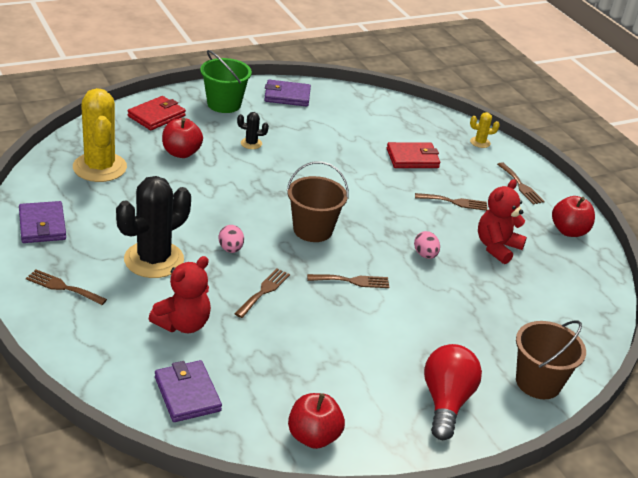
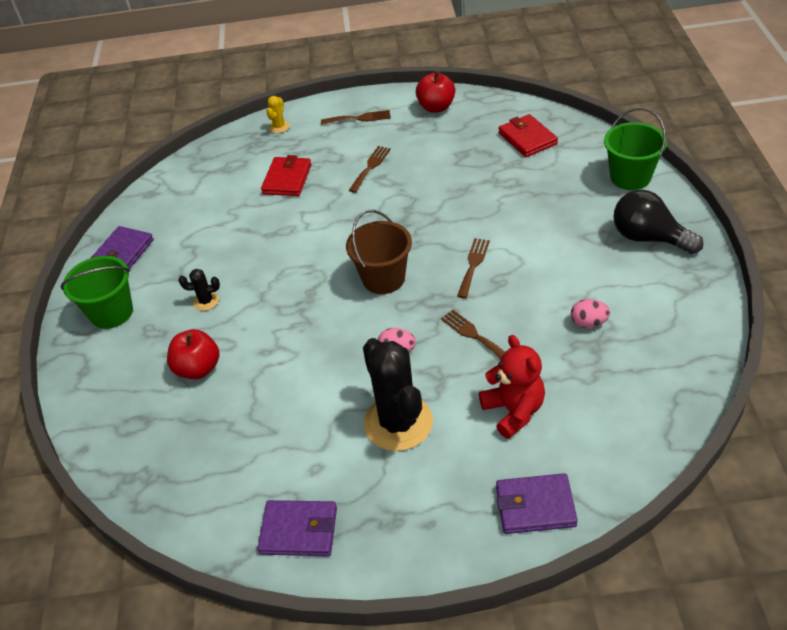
camera: 60 degrees left, 10 degrees up
brown fork [26,269,107,305] -> none
yellow cactus [73,88,127,182] -> none
red wallet [128,96,186,130] -> red wallet moved to [498,114,558,157]
purple wallet [155,360,222,422] -> purple wallet moved to [496,473,578,534]
black cactus [237,112,269,149] -> black cactus turned 60 degrees clockwise [178,269,220,311]
red apple [288,393,345,449] -> none
pink egg [414,231,440,259] -> pink egg moved to [571,299,610,328]
red light bulb [424,344,482,440] -> black light bulb [614,190,703,254]
red teddy bear [478,179,527,264] -> none
brown bucket [516,320,586,399] -> green bucket [604,108,667,190]

